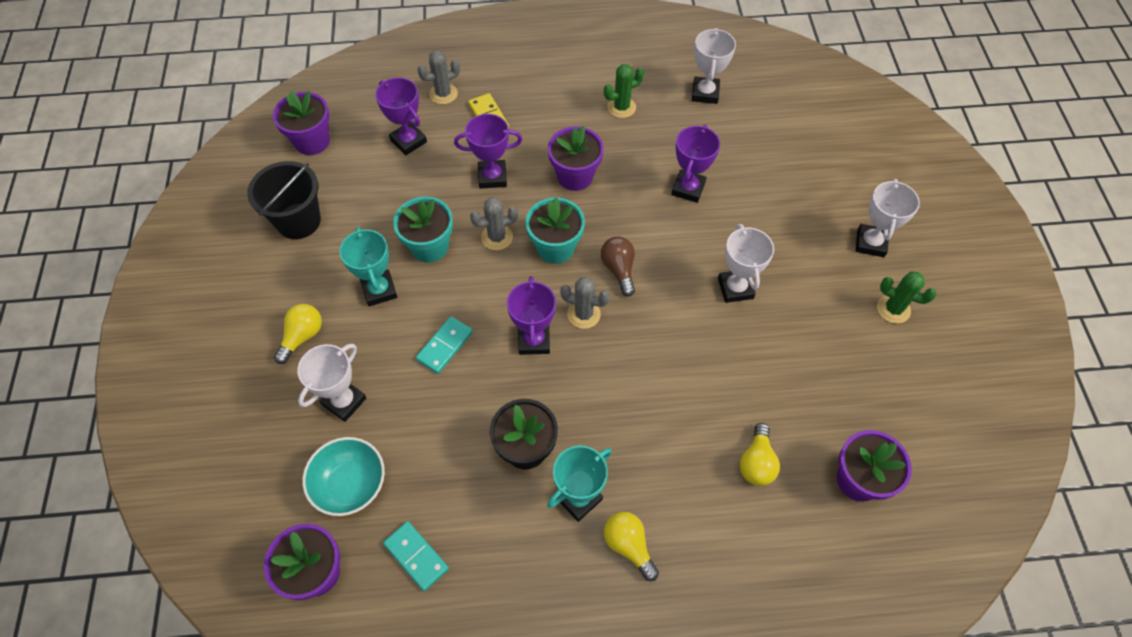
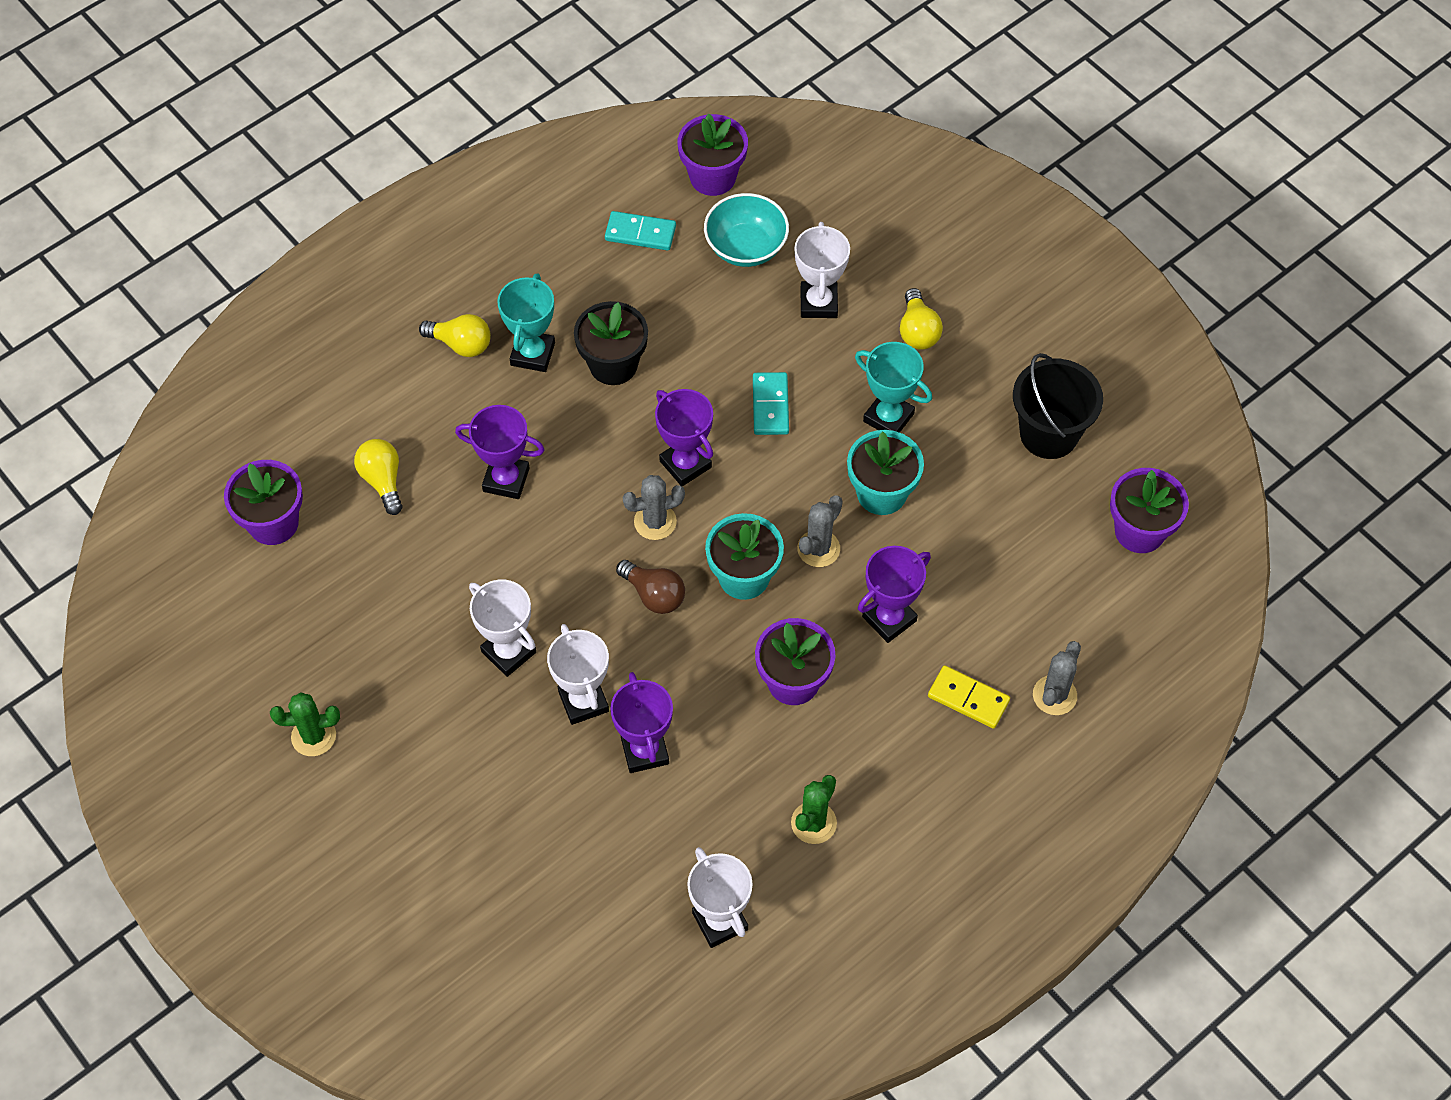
camera: 145 degrees right, 0 degrees up
purple trophy [375,77,427,155] -> purple trophy moved to [455,405,545,499]
white trophy [856,179,920,257] -> white trophy moved to [547,624,609,725]

